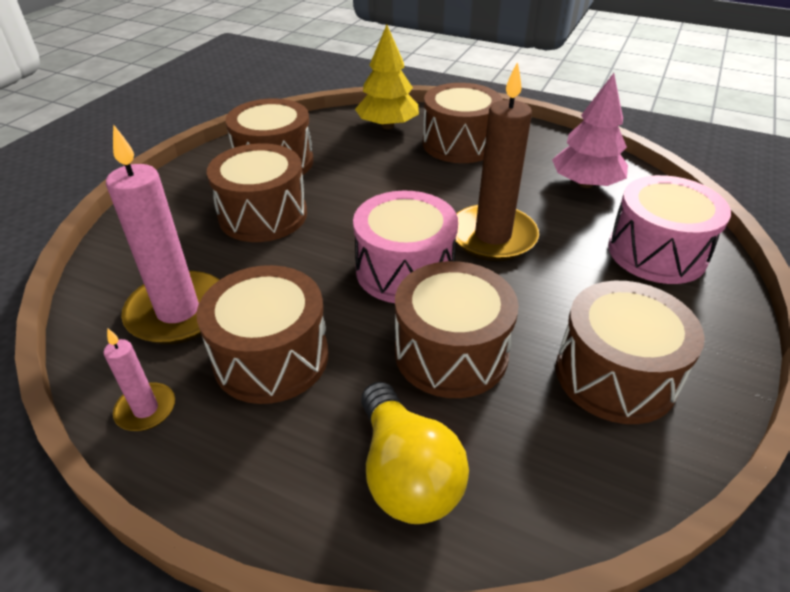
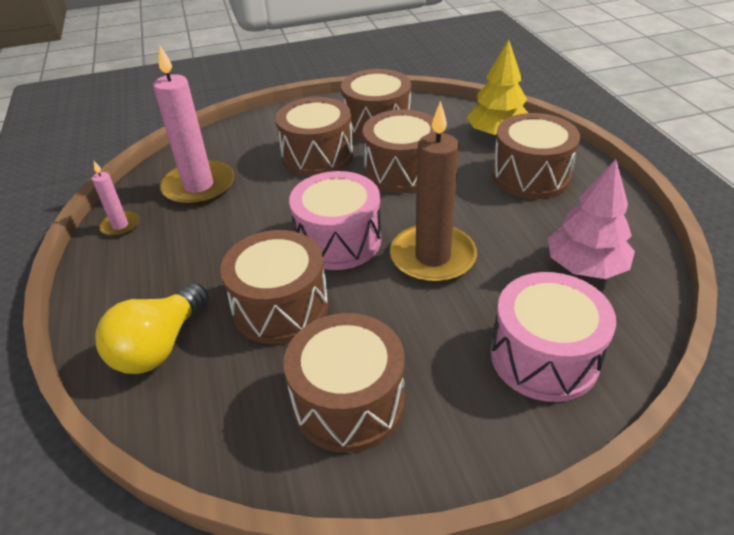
camera: 50 degrees right, 0 degrees up
brown drum [197,265,328,404] -> brown drum moved to [363,109,436,193]

